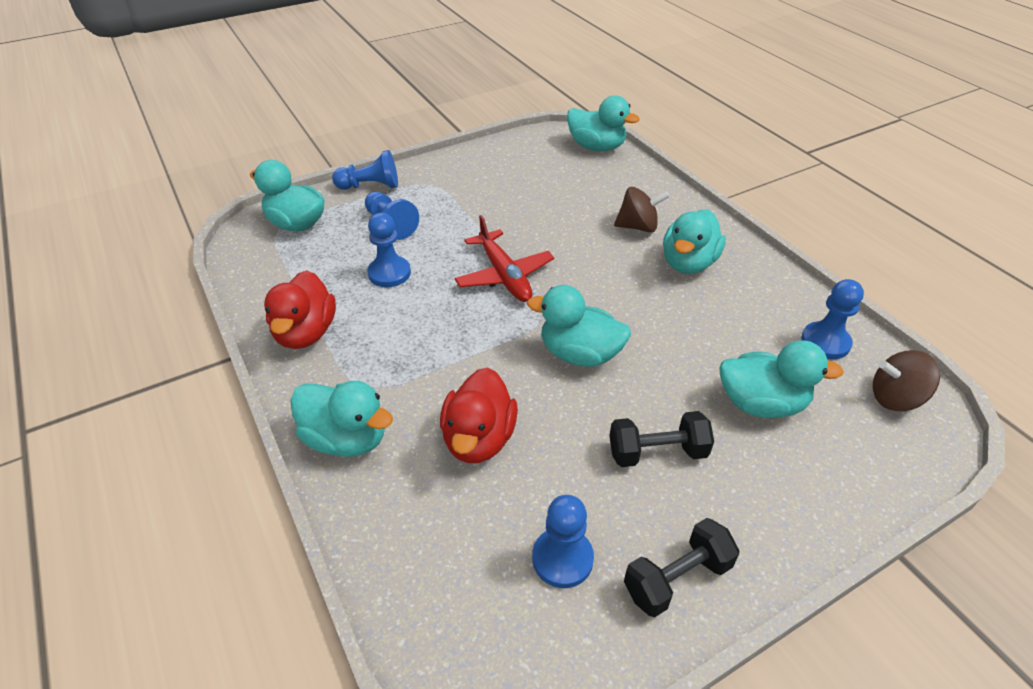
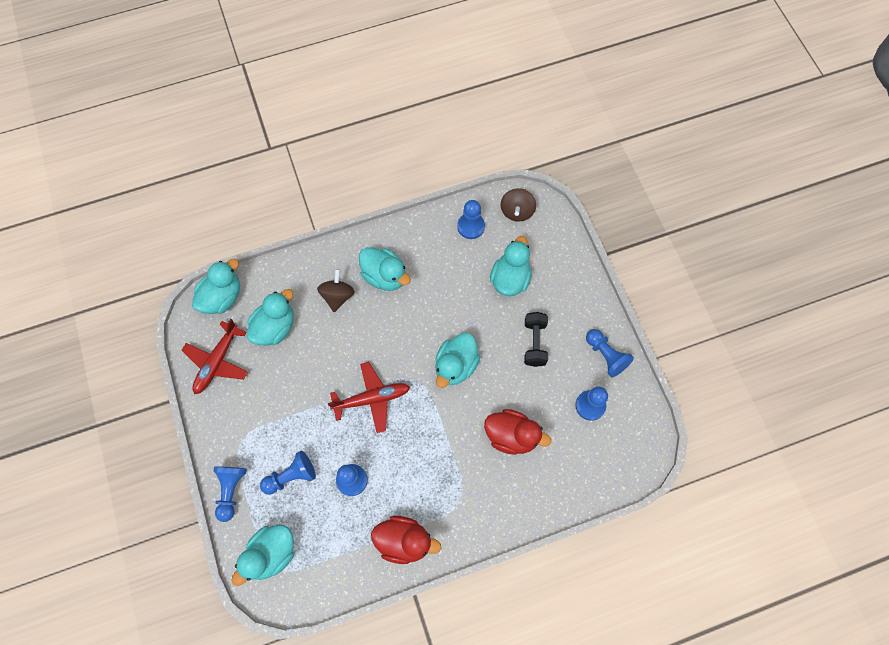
camera: 80 degrees left, 25 degrees up
turquoise duck [290,381,393,457] -> turquoise duck moved to [247,289,294,346]
black dumbbell [624,518,740,617] -> blue pawn [586,329,634,377]
none -> red plane [181,319,248,394]

